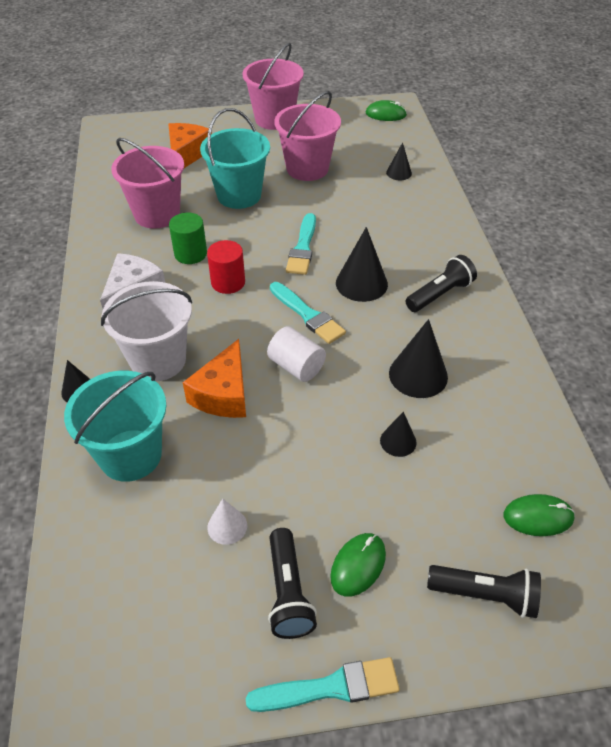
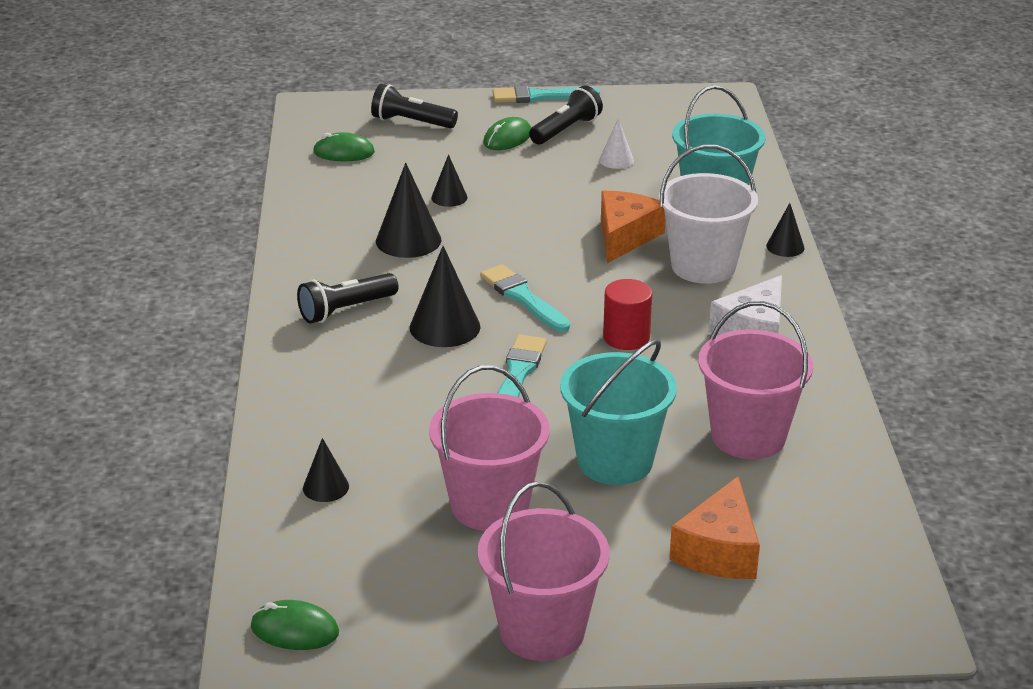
camera: 175 degrees left, 15 degrees down
green cylinder [169,213,207,264] -> none
white cylinder [267,326,326,382] -> none
black flashlight [268,528,317,639] -> black flashlight turned 45 degrees clockwise [529,85,603,144]

